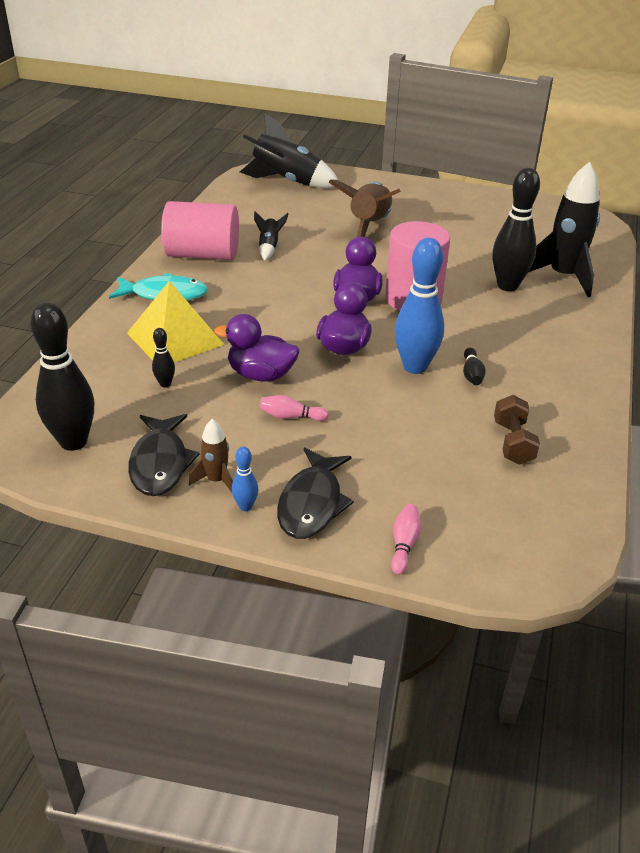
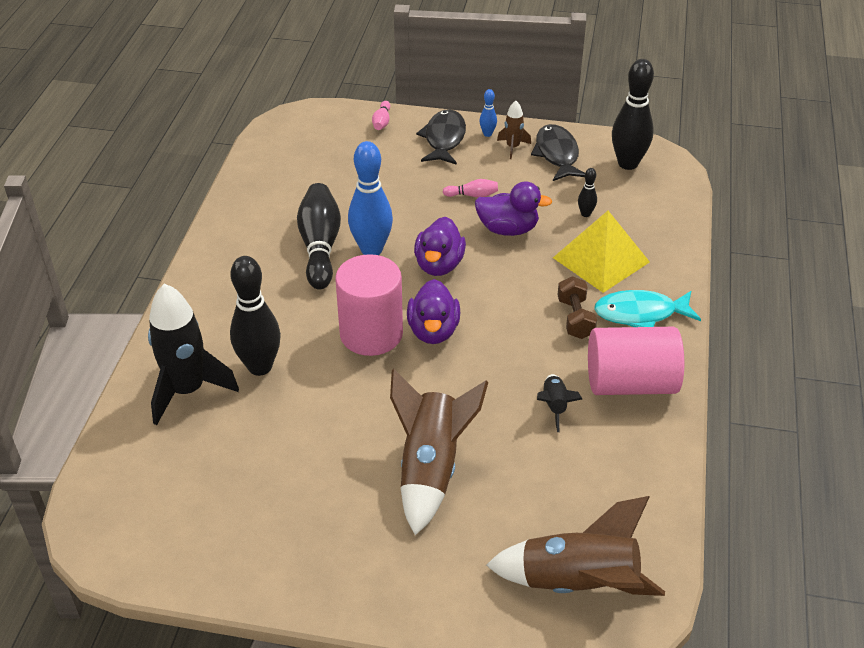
camera: 175 degrees right, 5 degrees up
black rocket [240,114,338,188] -> brown rocket [486,496,665,596]
black bowling pin [463,348,486,385] -> black bowling pin [297,183,341,290], size x2.22
brown dumbbell [494,395,540,465] -> brown dumbbell moved to [557,276,597,339]

